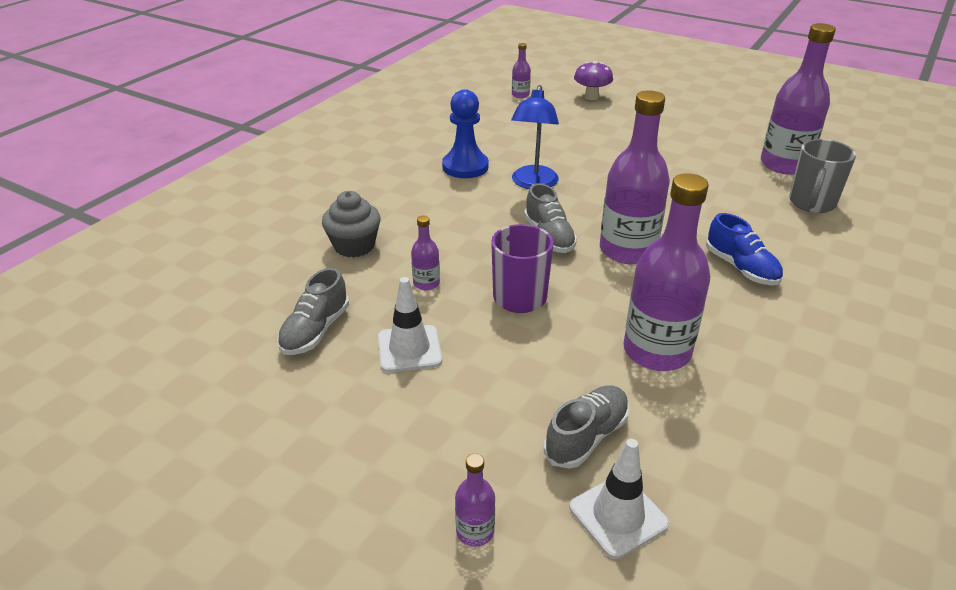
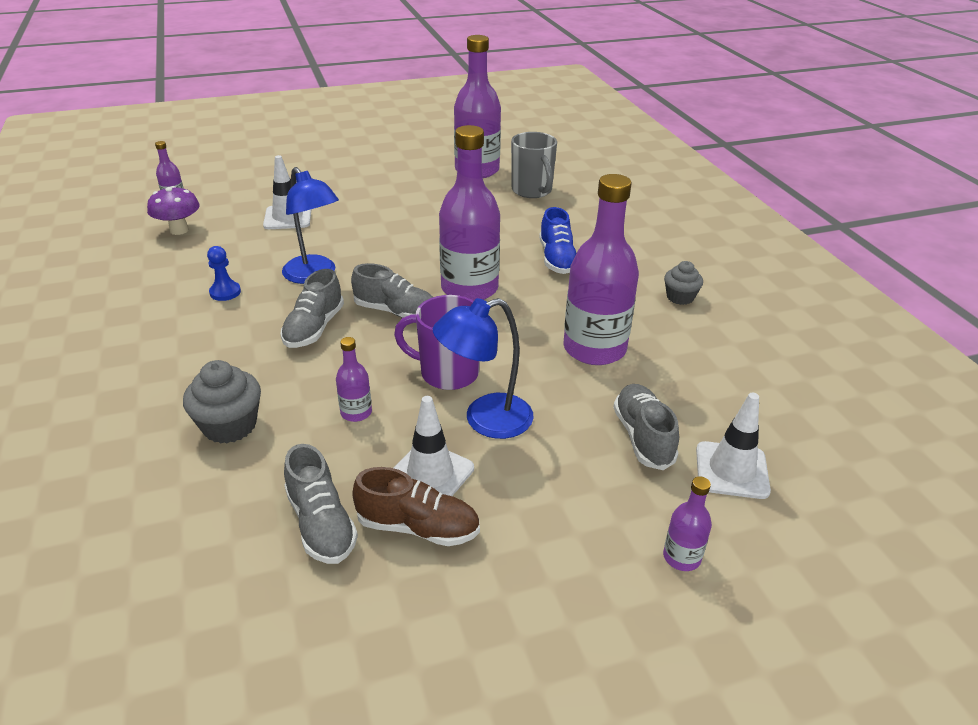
camera: 50 degrees left, 0 degrees up
blue pawn [442,89,489,178] -> blue pawn [207,246,241,301], size x0.54
purple mushroom [574,61,613,100] -> purple mushroom moved to [147,186,200,235]
blue shoe [706,213,783,285] -> blue shoe turned 75 degrees clockwise [539,207,576,274]
none -> white traffic cone [263,155,312,229]
none -> grey shoe [281,269,344,348]
none -> brown shoe [352,467,480,546]
none -> blue lamp [433,298,534,439]
none -> grey cupcake [664,261,703,305]

